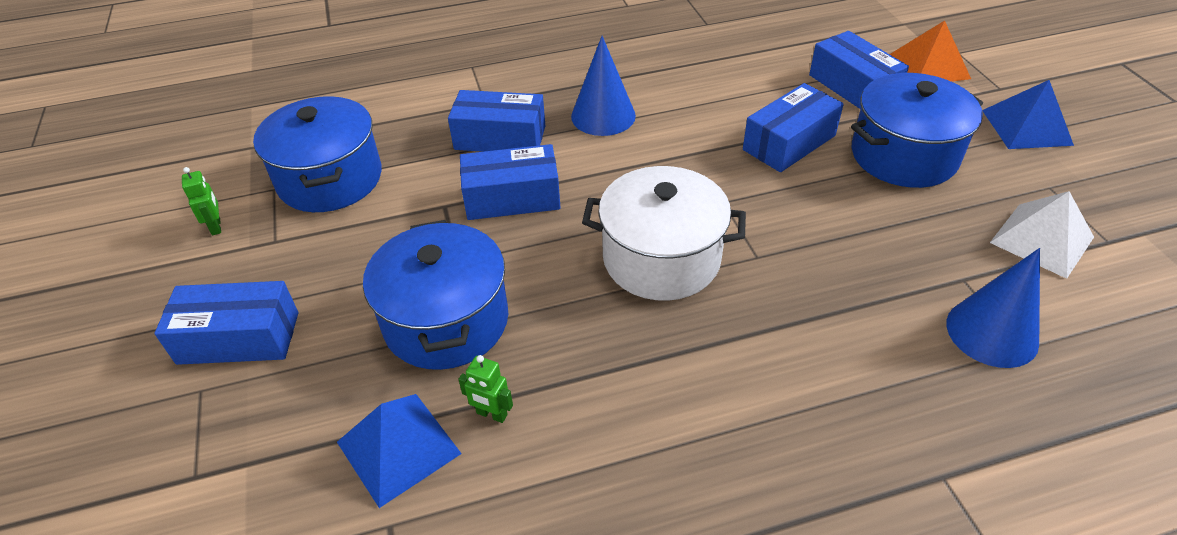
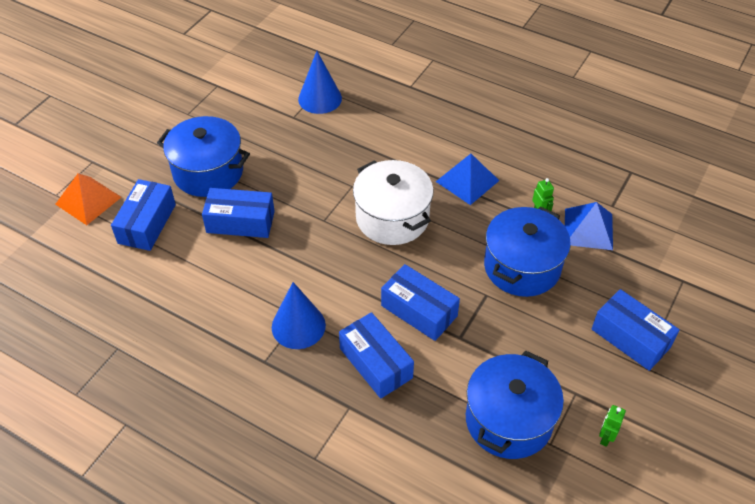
camera: 135 degrees left, 5 degrees up
blue pyramid [982,80,1074,149] -> blue pyramid moved to [436,154,500,205]
white pyramid [990,191,1094,279] -> none

